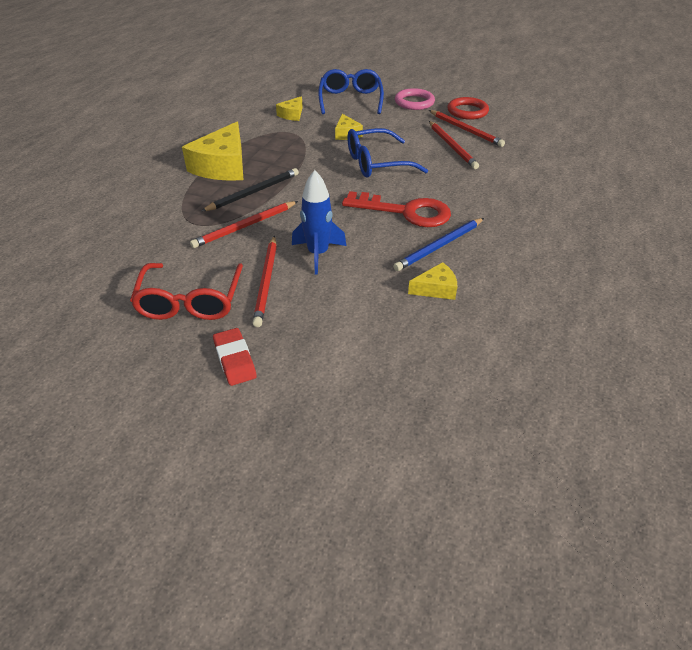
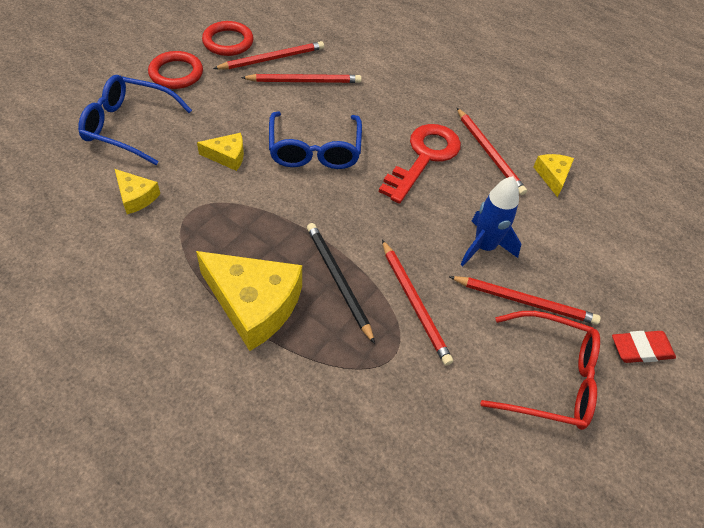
camera: 80 degrees left, 10 degrees up
blue pencil [393,218,484,271] -> red pencil [457,108,527,195]
pink ring [395,88,435,110] -> red ring [148,51,203,89]

